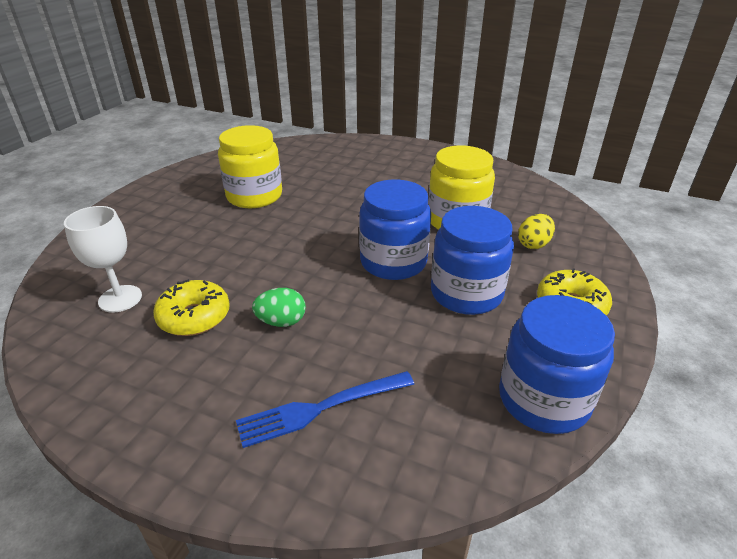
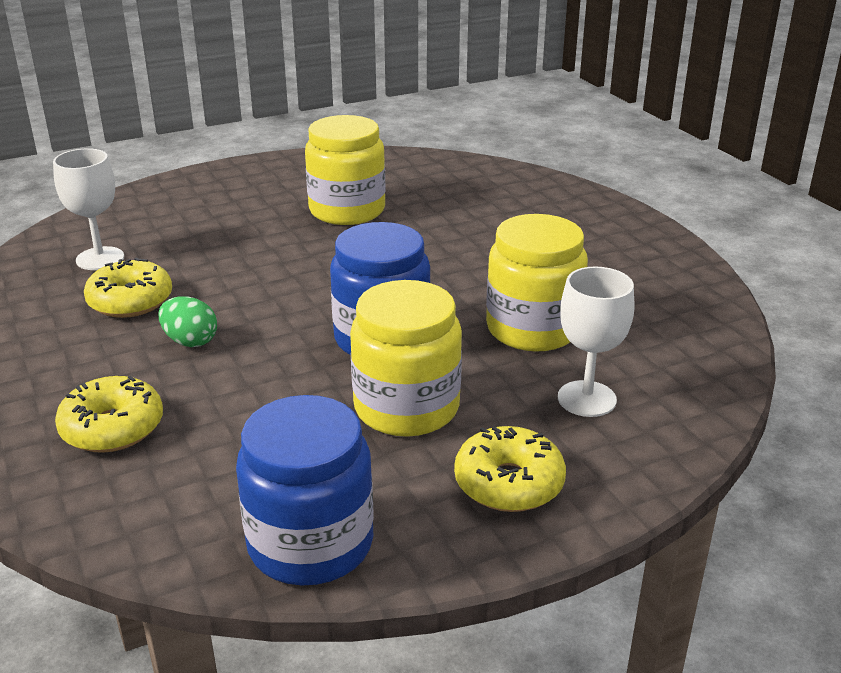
camera: 40 degrees right, 5 degrees down
blue fork [236,371,414,448] -> yellow donut [55,376,163,453]
blue jar [431,206,514,315] -> yellow jar [350,280,462,437]
yellow egg [518,214,555,249] -> white goblet [558,267,634,417]

